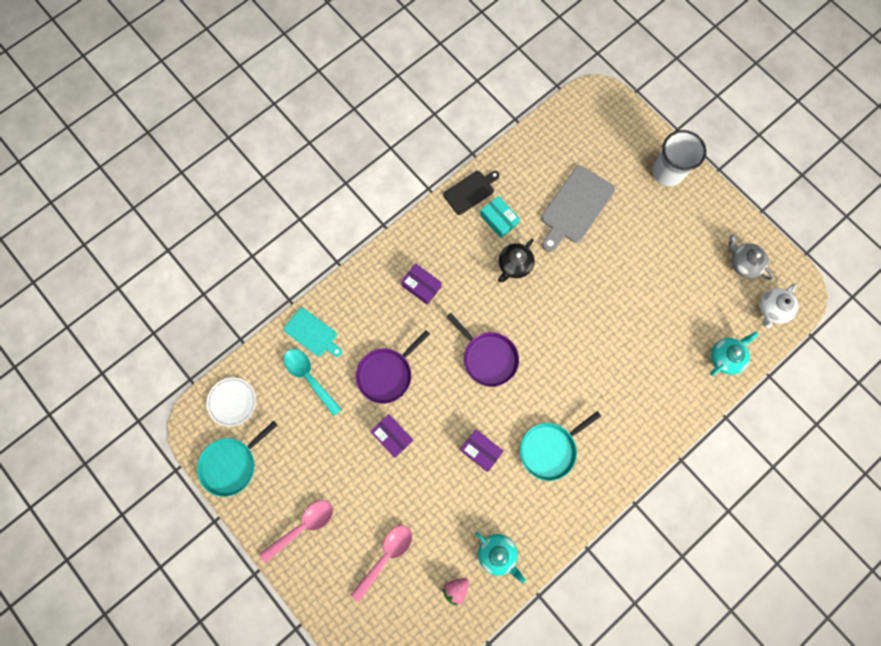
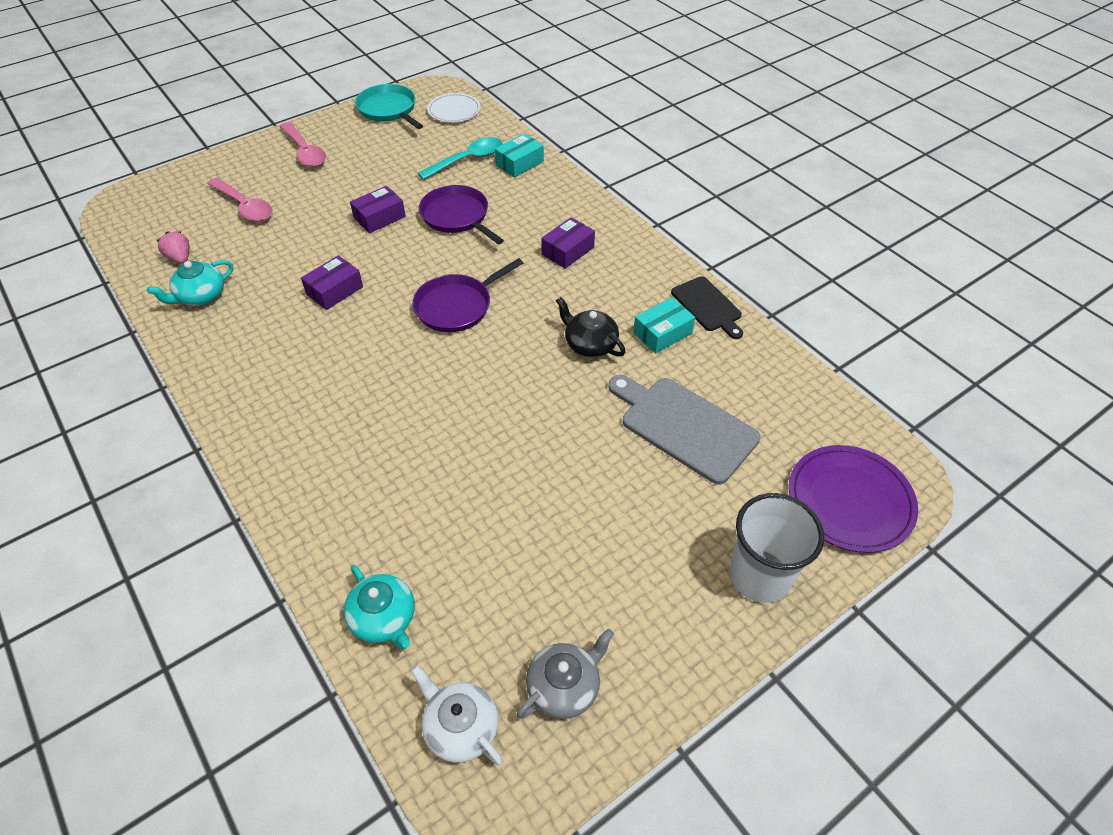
camera: 95 degrees right, 25 degrees down
turquoise cutting board [284,308,342,357] -> turquoise box [495,133,544,177]
turquoise pan [520,411,601,481] -> none
none -> purple plate [789,445,918,553]

